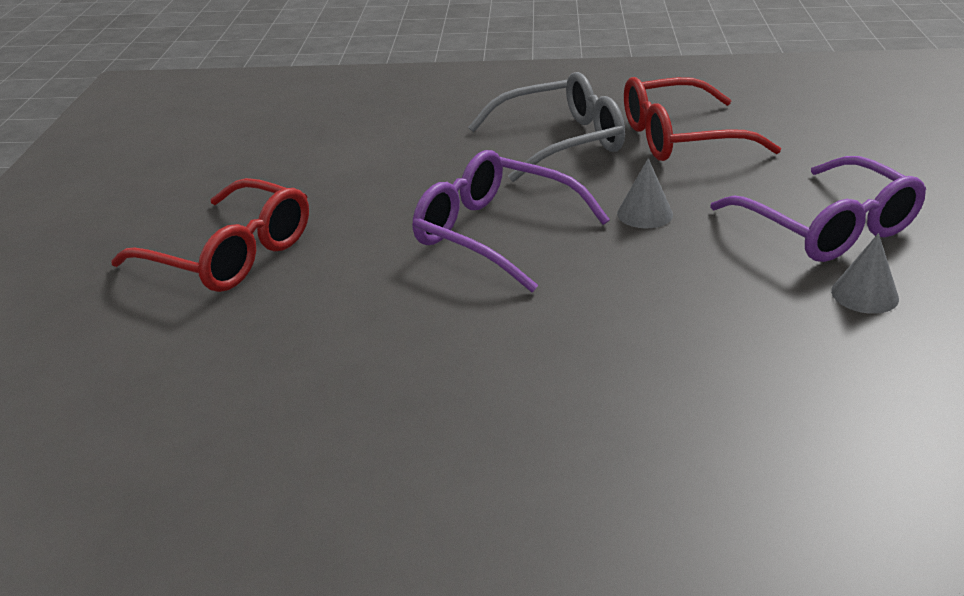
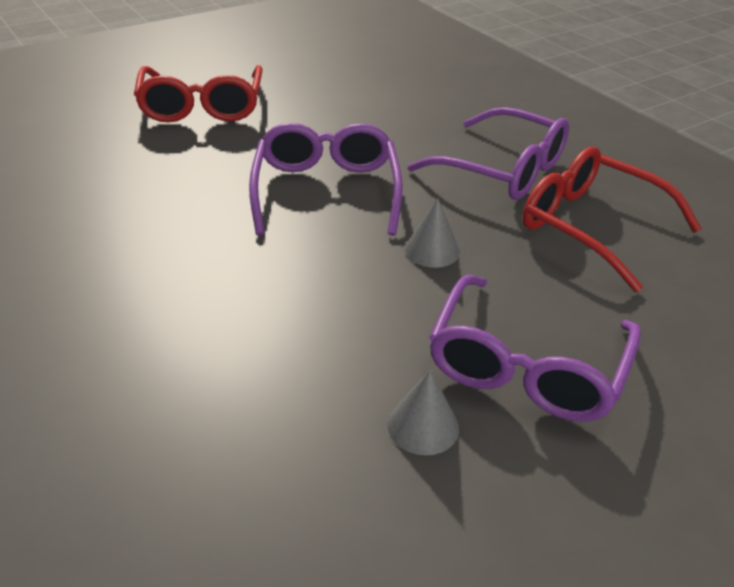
camera: 50 degrees right, 5 degrees up
grey glasses [468,72,625,182] -> purple glasses [407,107,569,200]

